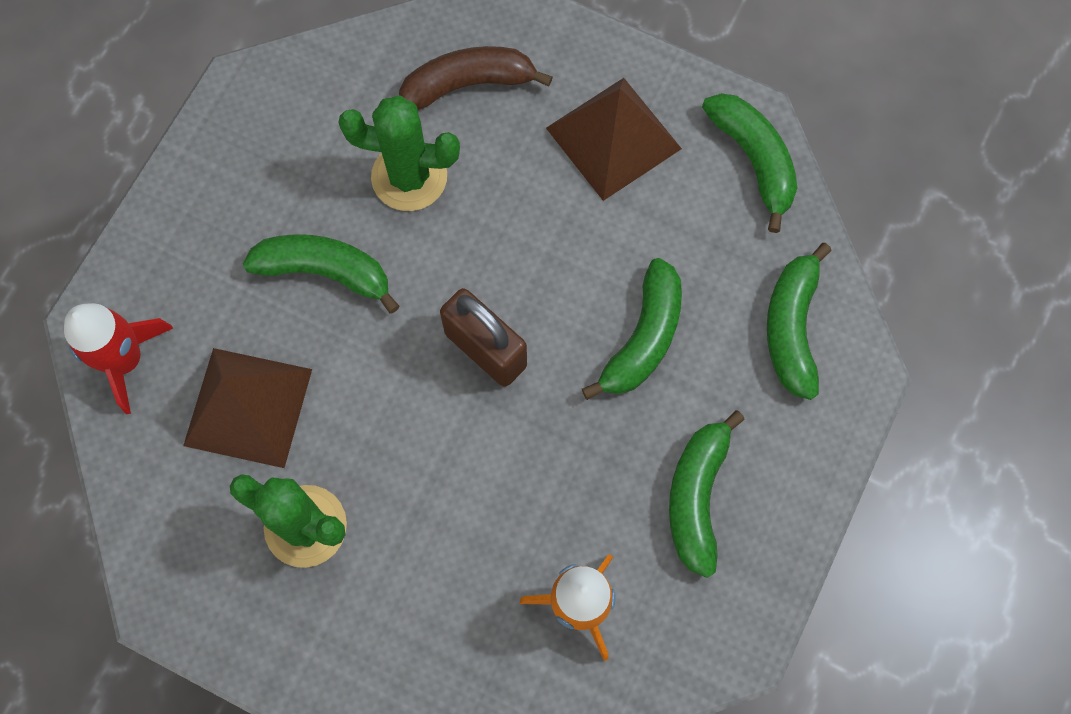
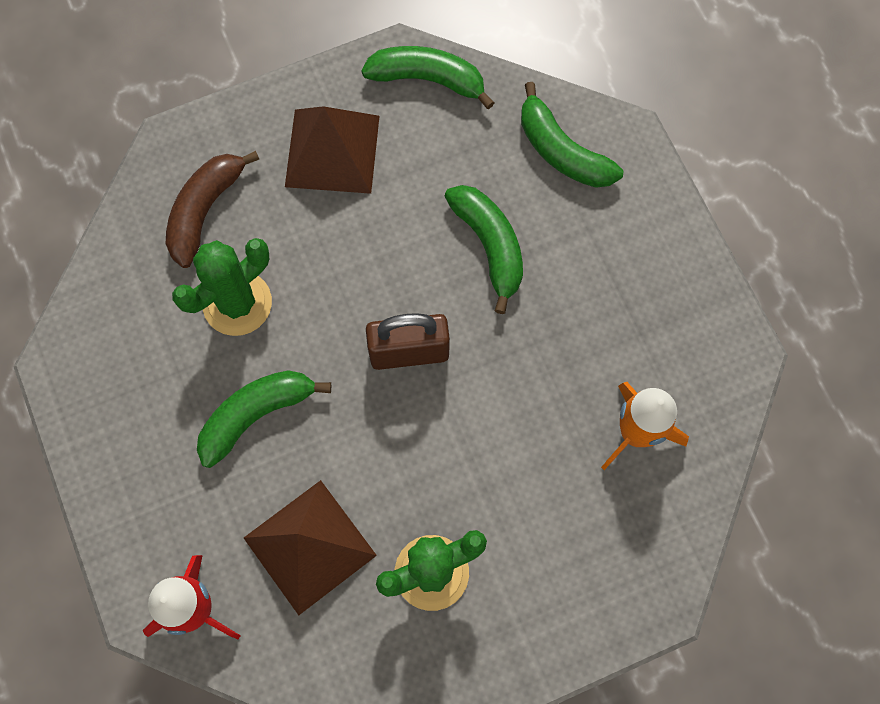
camera: 50 degrees left, 0 degrees up
green banana [669,410,745,578] -> none

